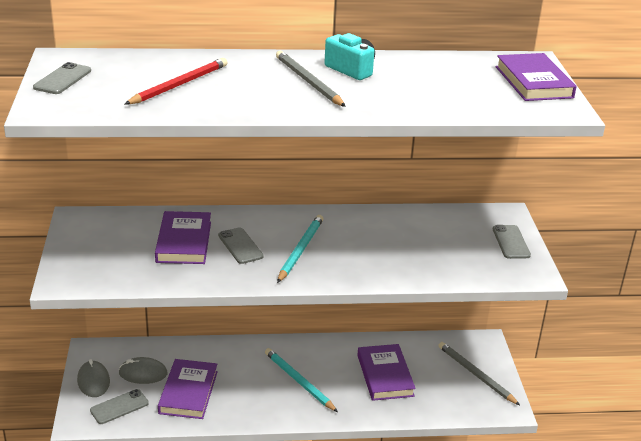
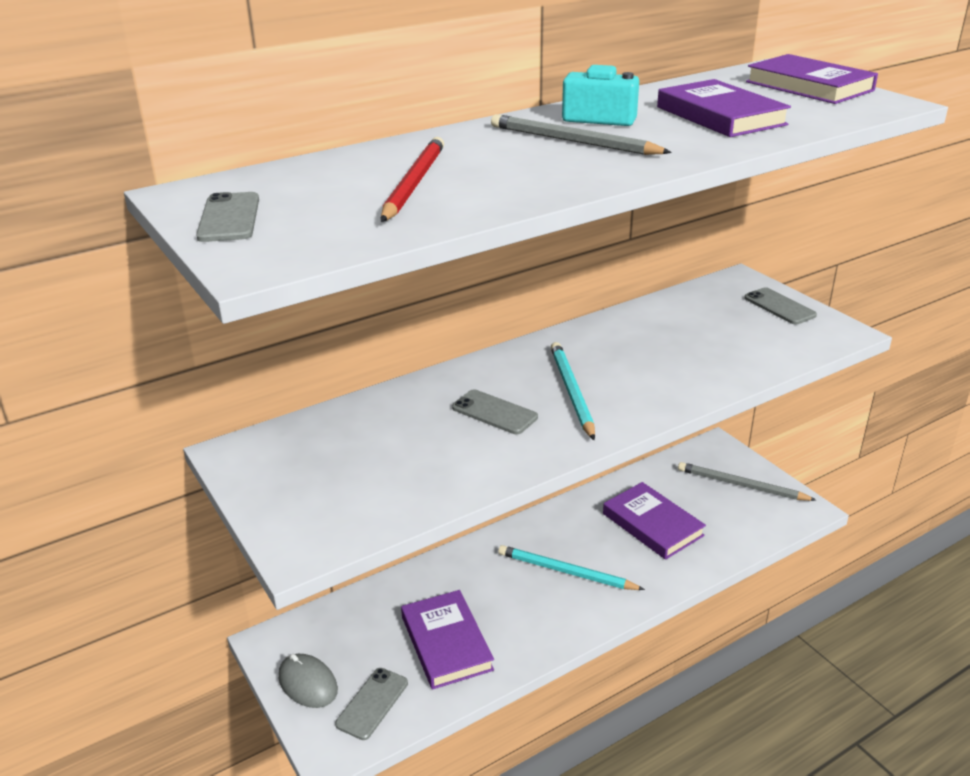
camera: 25 degrees left, 0 degrees up
grey mouse [119,357,167,384] -> none
purple book [155,211,211,264] -> purple book moved to [657,79,791,137]

